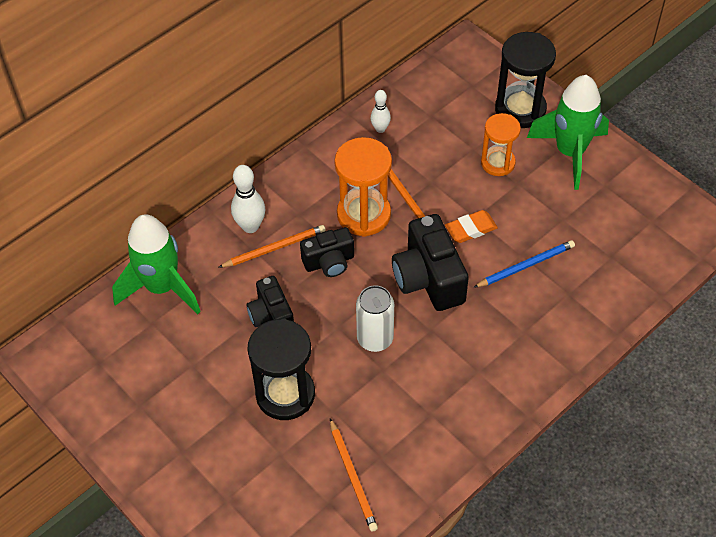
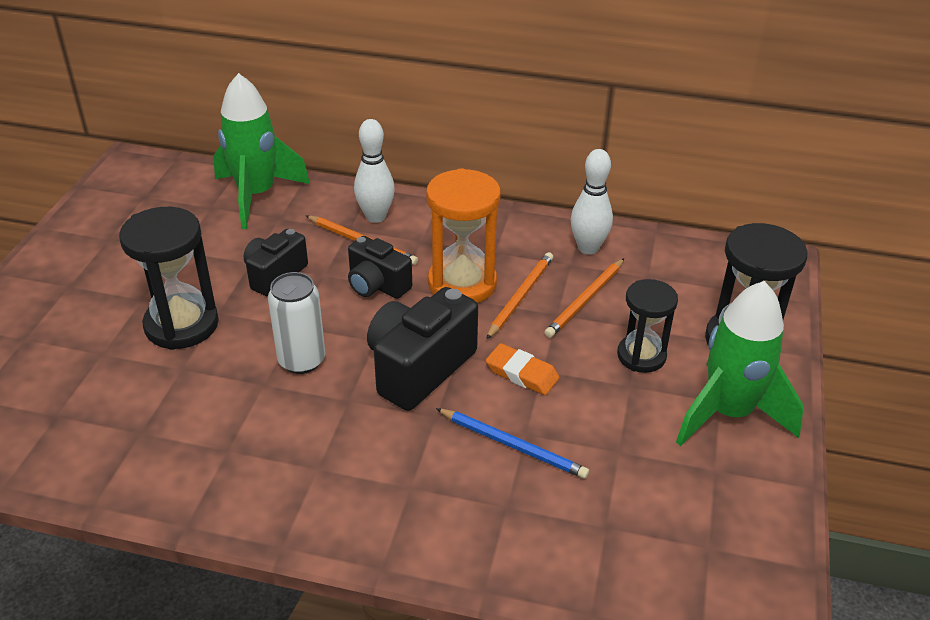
camera: 55 degrees right, 15 degrees down
orange pencil [330,418,378,532] -> orange pencil moved to [544,258,624,338]
white bowling pin [371,90,391,133] -> white bowling pin [571,149,613,255], size x1.60
orange hourglass [481,113,521,176] -> black hourglass [617,279,678,373]

